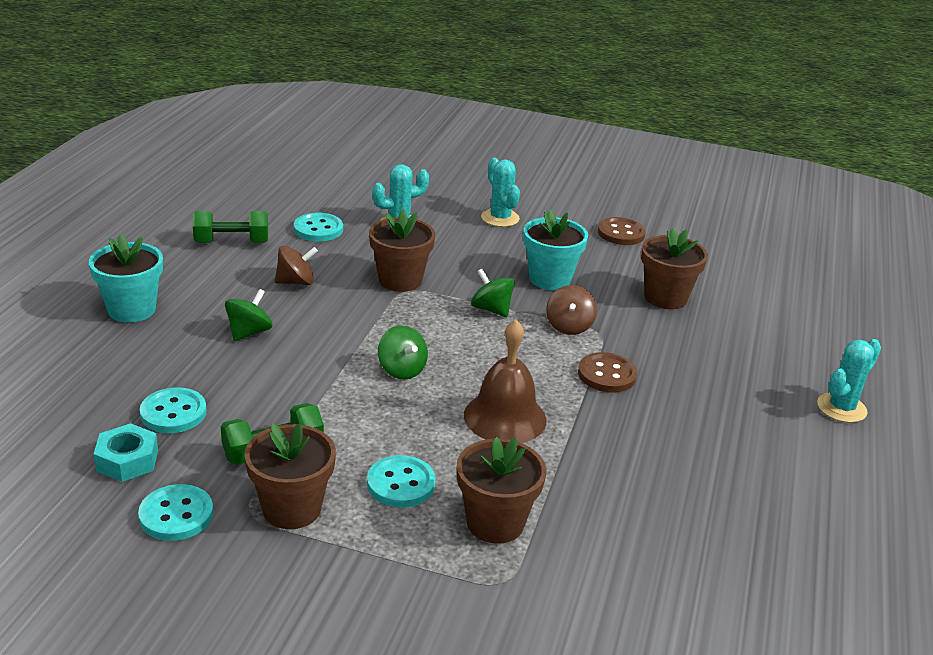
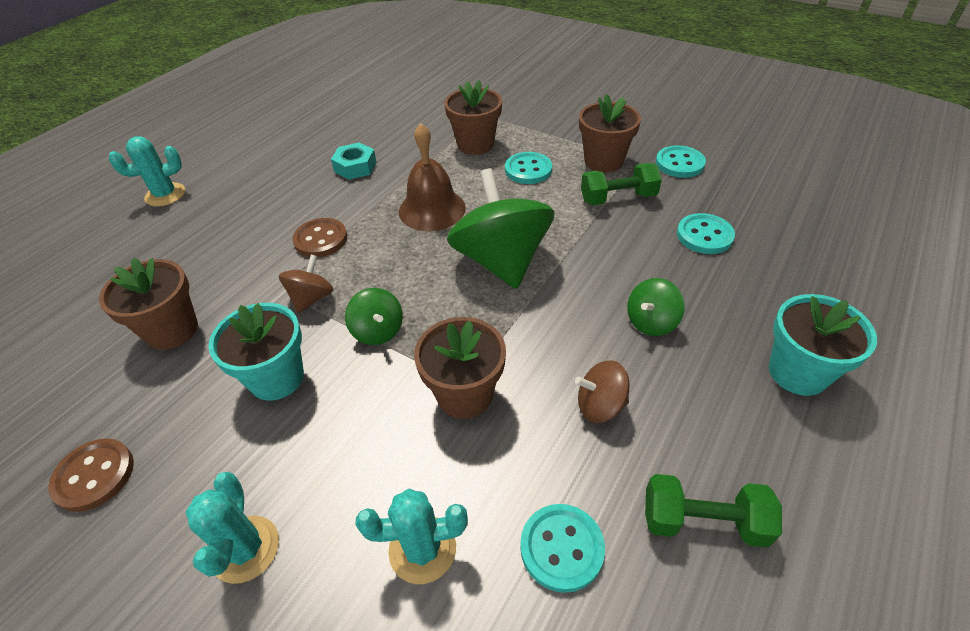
camera: 160 degrees left, 15 degrees up
turquoise nut [94,423,158,482] -> turquoise nut moved to [331,142,377,180]
green spinning top [378,325,428,380] -> green spinning top [447,168,554,289], size x2.08

